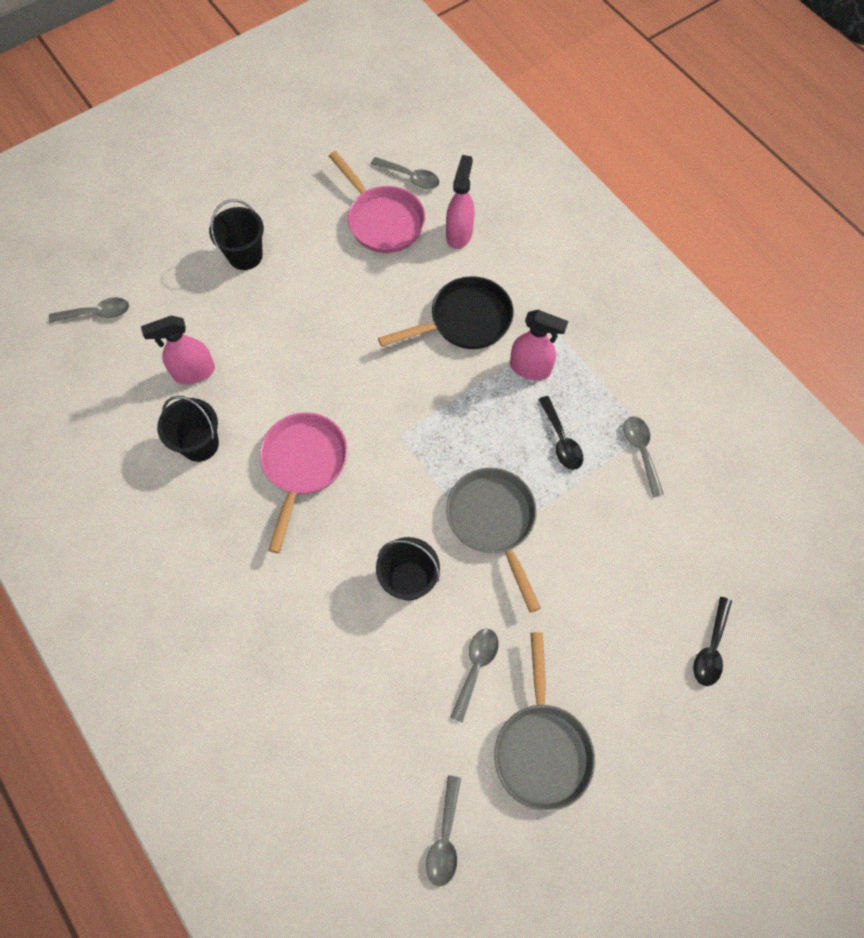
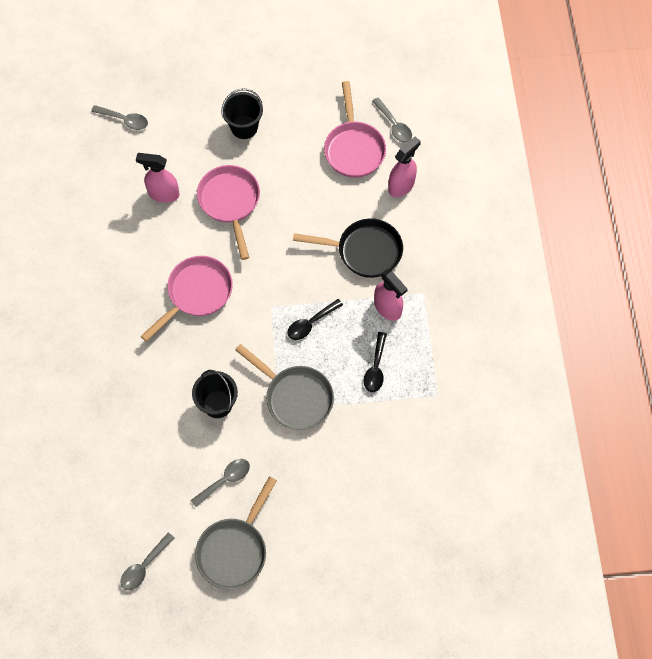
camera: 30 degrees right, 0 degrees up
black bucket [157,396,219,462] -> none
grey pan [446,468,541,613] -> grey pan turned 120 degrees clockwise [235,344,334,430]
grey spoon [624,416,664,497] -> none
black spoon [693,597,732,686] -> black spoon moved to [287,299,343,340]
none -> pink pan [197,165,260,260]

